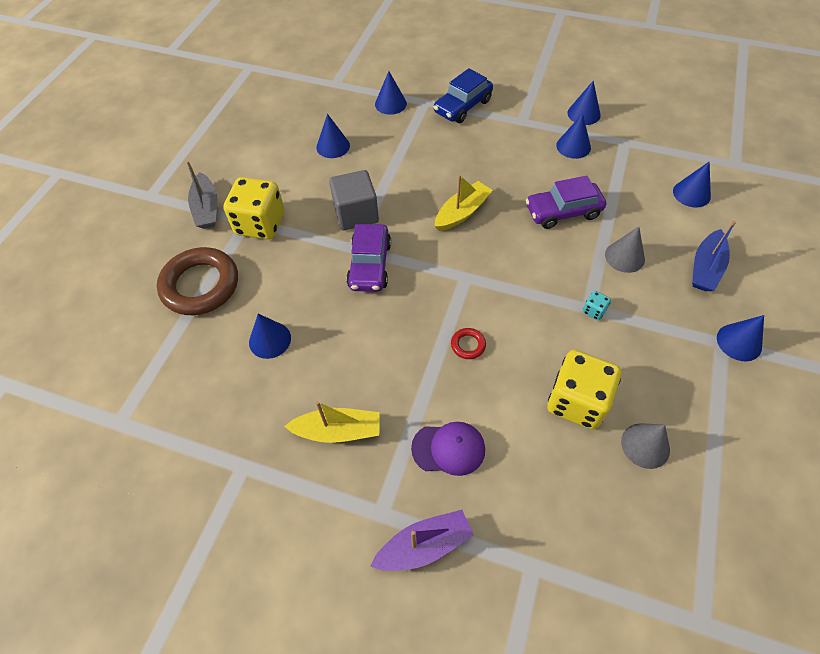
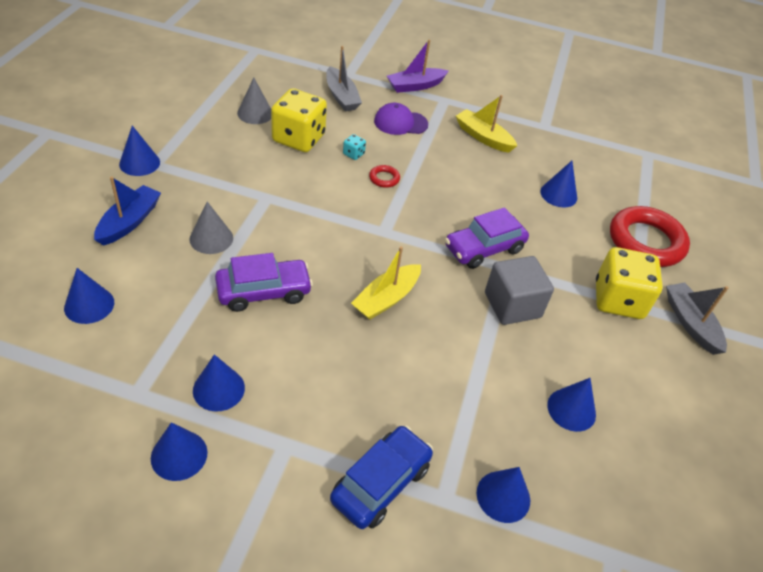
camera: 170 degrees right, 10 degrees down
brown ring [157,247,238,315] -> red ring [610,206,690,267]
yellow boat [284,401,380,443] -> yellow boat turned 45 degrees clockwise [456,95,517,153]
purple car [346,224,391,292] -> purple car turned 120 degrees counterclockwise [445,207,529,269]
turquoise dice [583,291,611,320] -> turquoise dice moved to [343,134,366,160]
none -> grey boat [326,46,362,111]

